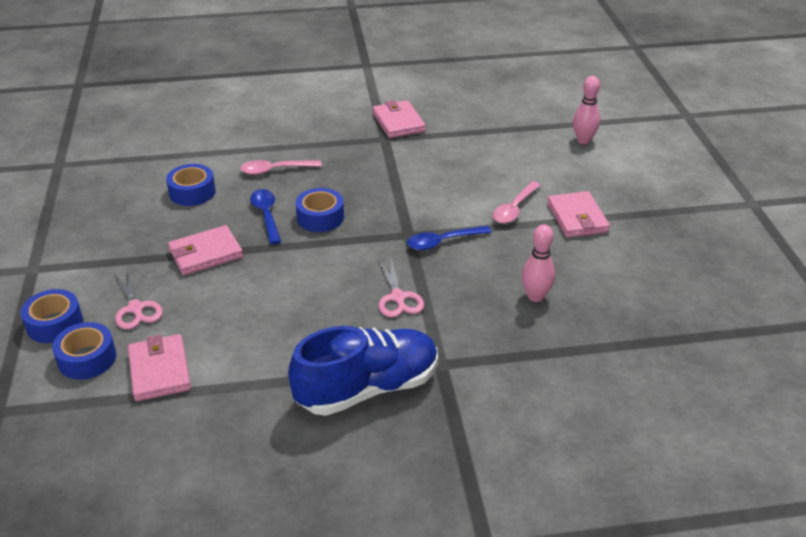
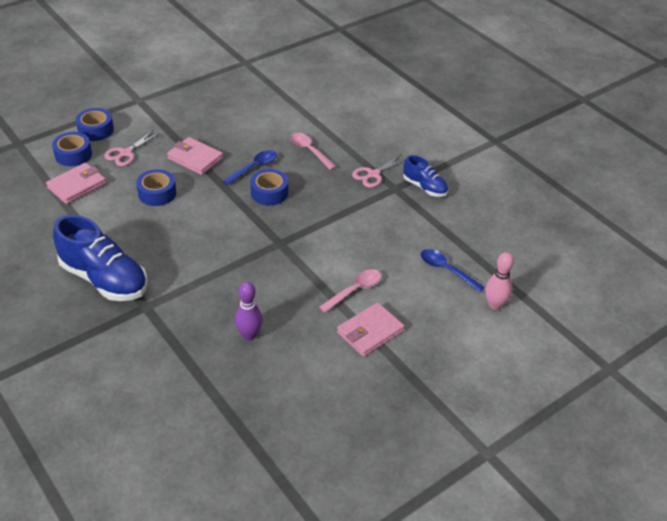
camera: 60 degrees right, 5 degrees up
blue tape [166,164,216,206] -> blue tape moved to [136,169,176,206]
pink wallet [373,100,426,138] -> blue shoe [403,155,448,197]
pink scissors [378,259,424,318] -> pink scissors moved to [352,154,406,188]
blue spoon [407,226,492,250] -> blue spoon moved to [421,249,485,293]
pink spoon [493,181,540,224] -> pink spoon turned 135 degrees clockwise [319,269,381,313]
pink bowling pin [522,224,555,302] -> purple bowling pin [235,282,263,340]

